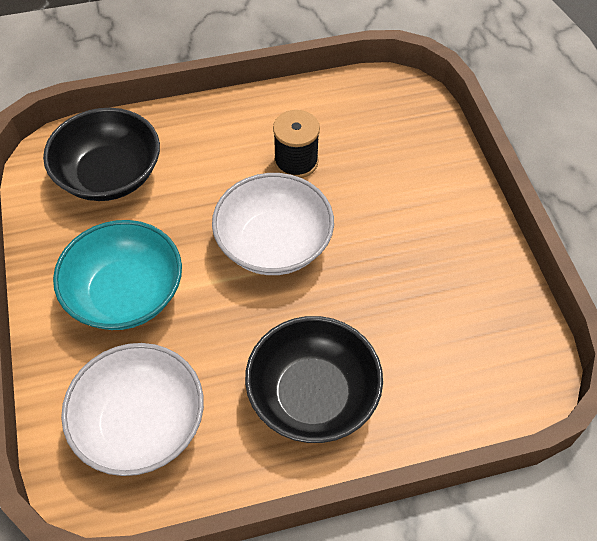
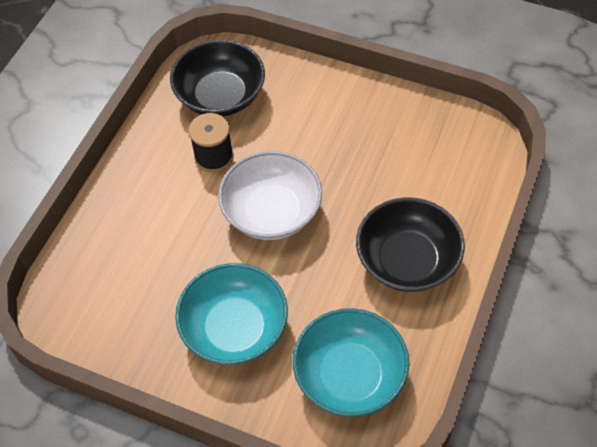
camera: 50 degrees left, 0 degrees up
black bowl [43,108,160,201] -> black bowl moved to [170,40,265,117]
white bowl [61,343,204,476] -> turquoise bowl [293,308,409,417]

